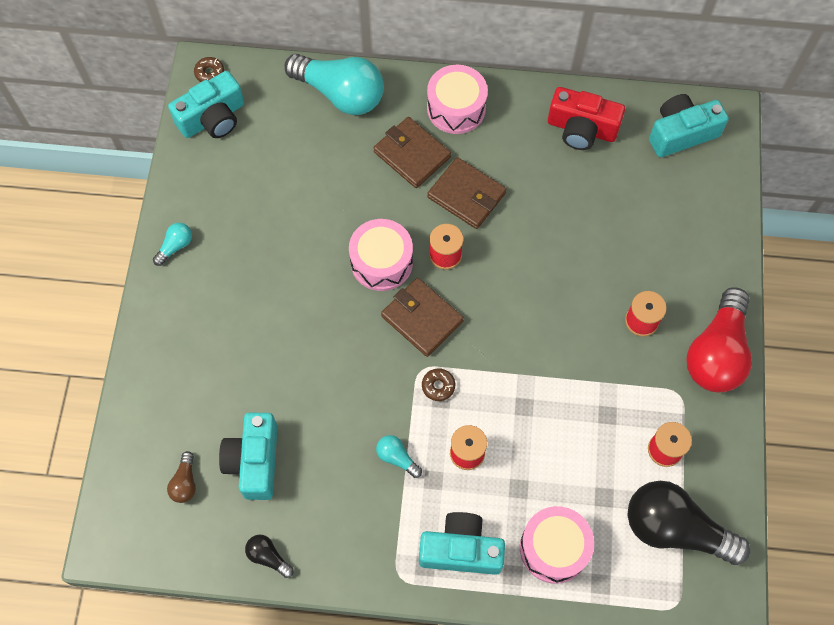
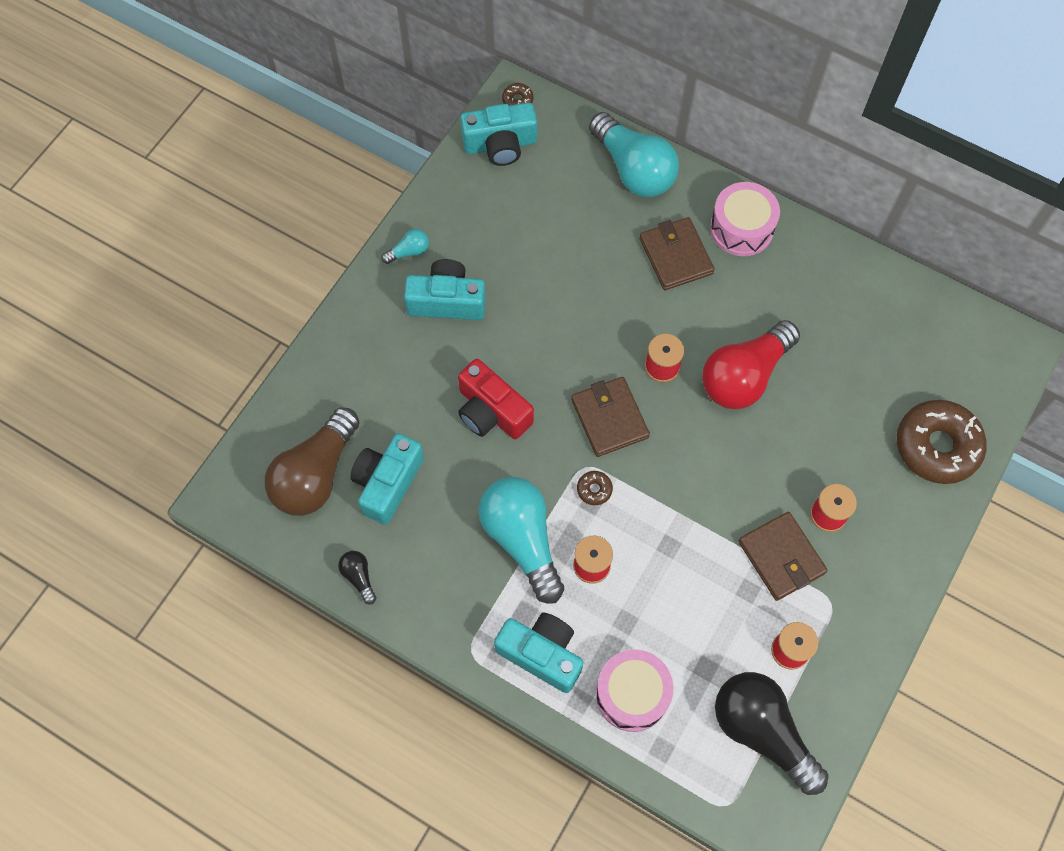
camera: 25 degrees right, 0 degrees up
brown light bulb [167,451,196,503] -> brown light bulb [265,407,360,516], size x2.33
pink drum [349,219,413,291] -> none
turquoise light bulb [376,435,422,478] -> turquoise light bulb [478,477,564,604], size x2.33
brown wallet [428,157,506,229] -> brown wallet moved to [738,512,828,601]
red camera [548,87,625,150] -> red camera moved to [458,359,534,439]
turquoise camera [649,94,729,157] -> turquoise camera moved to [404,259,486,320]
red light bulb [686,287,752,392] -> red light bulb moved to [702,320,800,409]
none -> brown donut [897,400,987,484]

